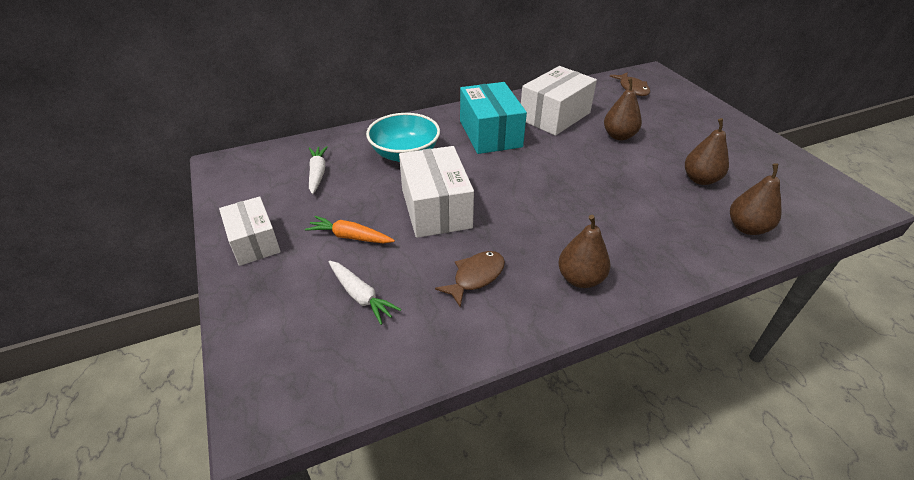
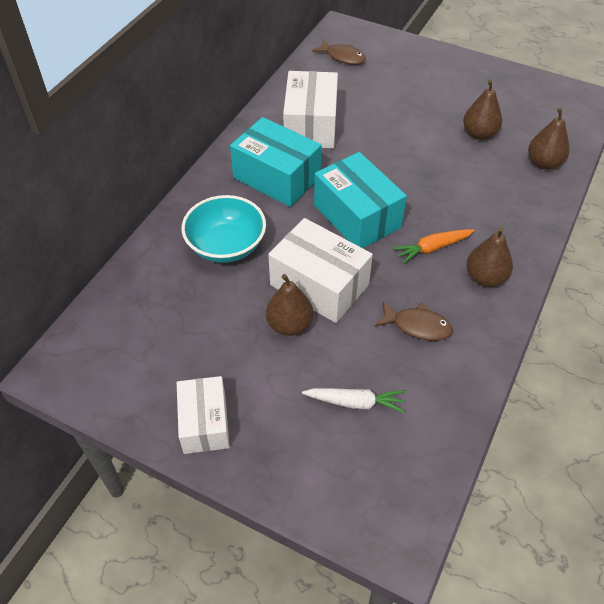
camera: 40 degrees left, 10 degrees up
white box [219,196,281,266] -> white box turned 60 degrees clockwise [177,376,230,454]
orange carrot [305,216,395,243] -> orange carrot moved to [393,229,475,264]
white carrot [309,146,328,194] -> none
brown fish [435,251,505,307] -> brown fish turned 105 degrees clockwise [375,302,453,341]
brown pear [604,78,642,140] -> brown pear moved to [266,274,313,336]
none -> turquoise box [314,152,407,248]

